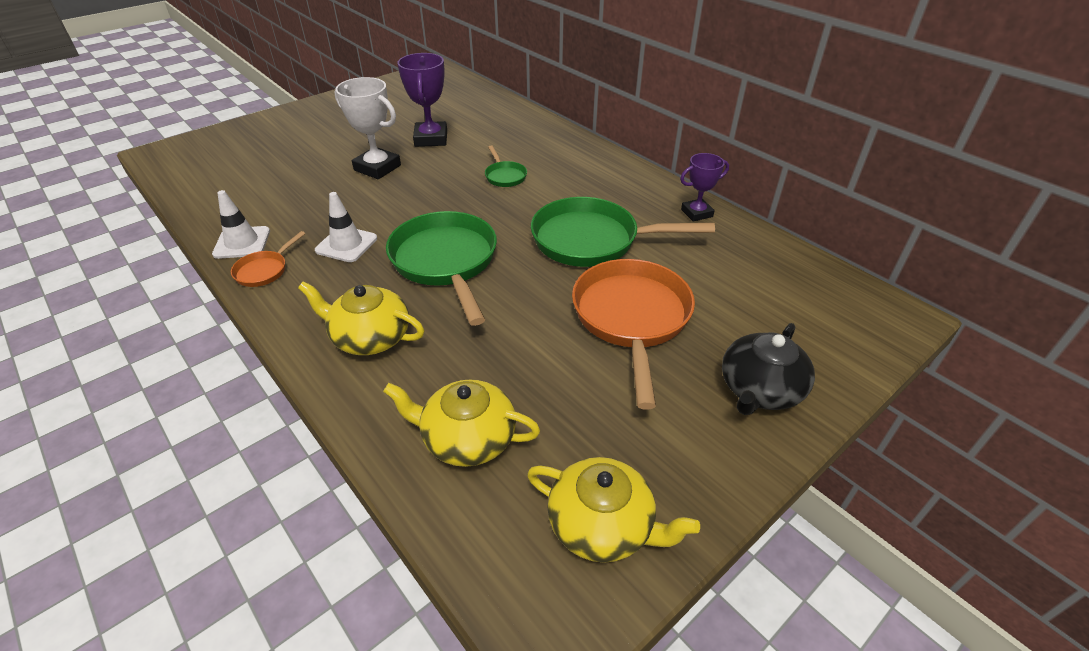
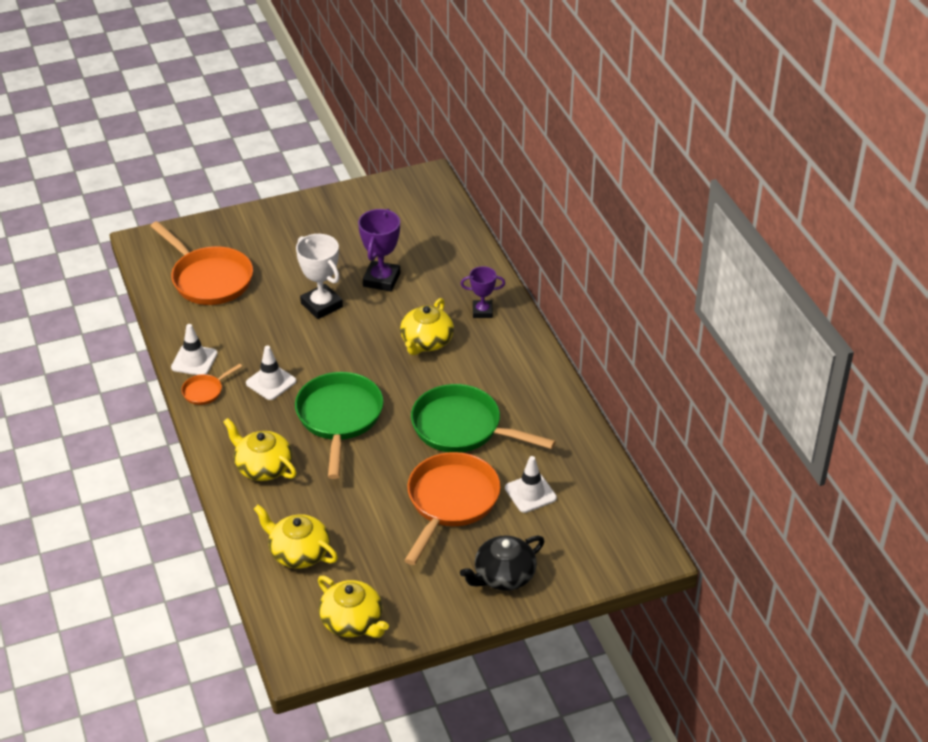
camera: 20 degrees right, 0 degrees up
green pan [485,145,527,187] -> yellow teapot [400,298,454,355]
purple trophy [680,153,729,222] -> purple trophy moved to [461,266,505,318]
none -> orange pan [150,221,253,305]
none -> white traffic cone [505,456,557,513]

